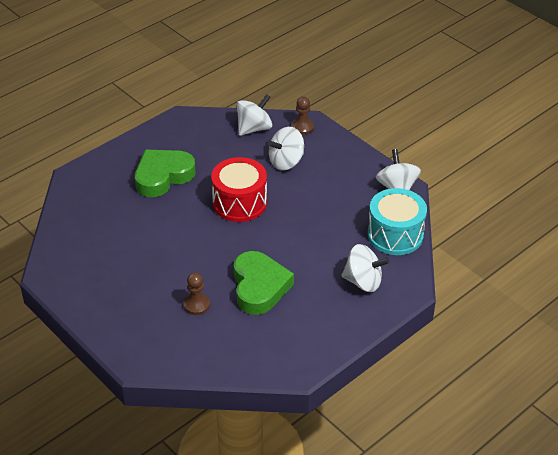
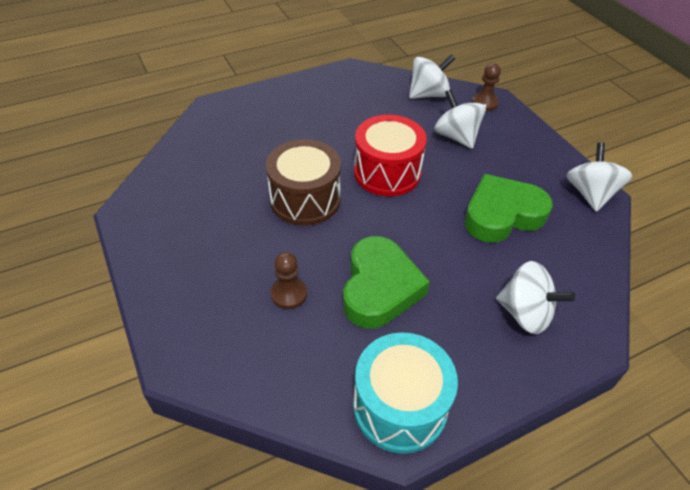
camera: 15 degrees right, 5 degrees up
green heart [135,150,196,197] -> green heart moved to [464,174,553,243]
white spinning top [268,127,304,170] -> white spinning top turned 75 degrees clockwise [434,89,486,149]
turquoise drum [367,188,427,255] -> turquoise drum moved to [353,332,458,454]
none -> brown drum [266,139,341,226]

